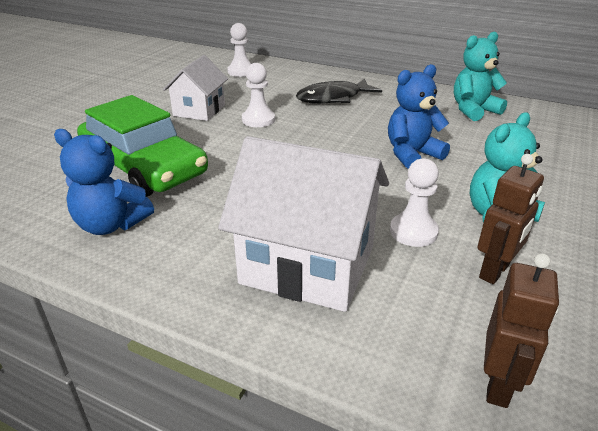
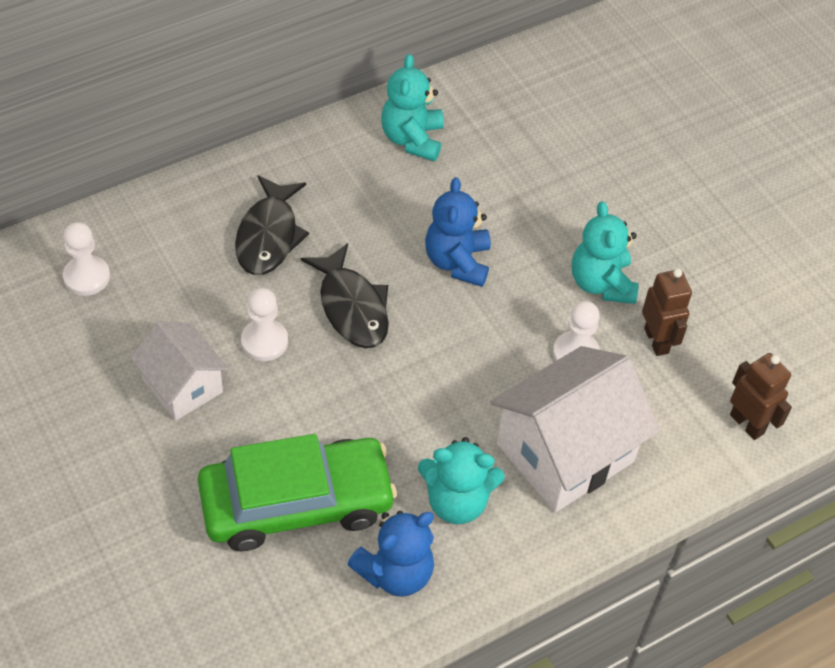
camera: 60 degrees left, 20 degrees up
none -> black fish [301,243,389,348]
none -> turquoise teddy bear [418,437,505,524]

